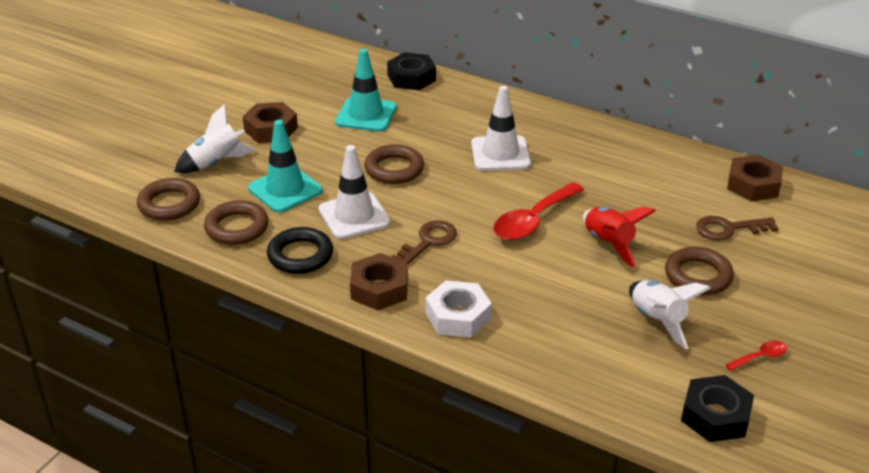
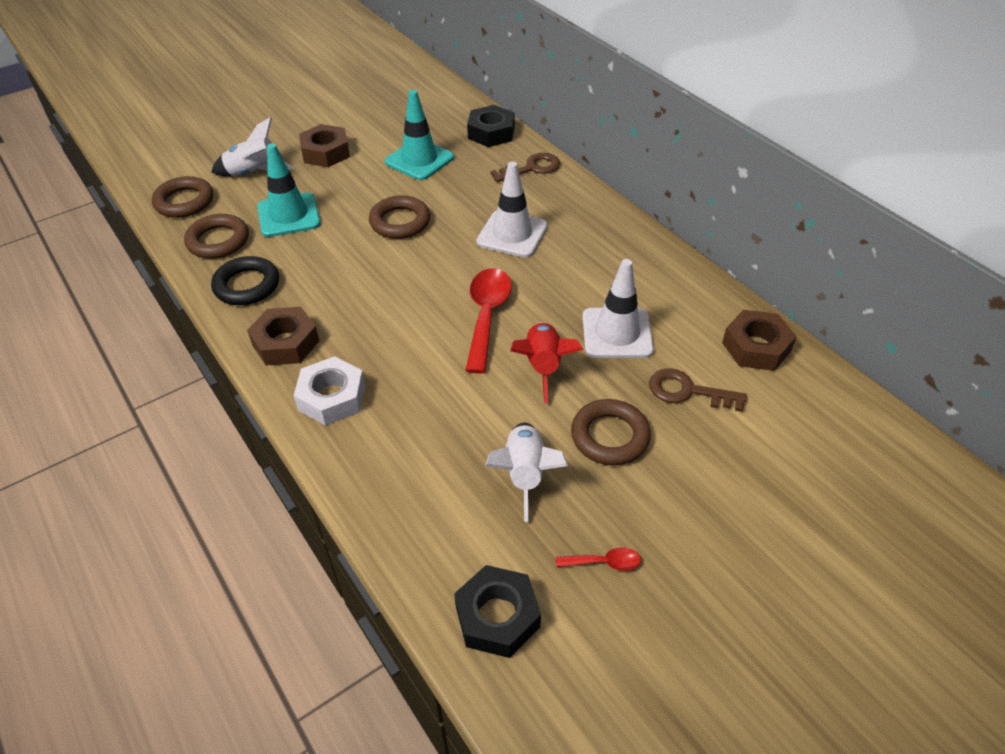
camera: 25 degrees right, 10 degrees up
white traffic cone [319,145,391,239] -> white traffic cone moved to [582,259,654,358]
brown key [391,220,457,264] -> brown key moved to [490,153,560,182]
red spoon [493,182,584,240] -> red spoon turned 120 degrees clockwise [465,268,512,374]

